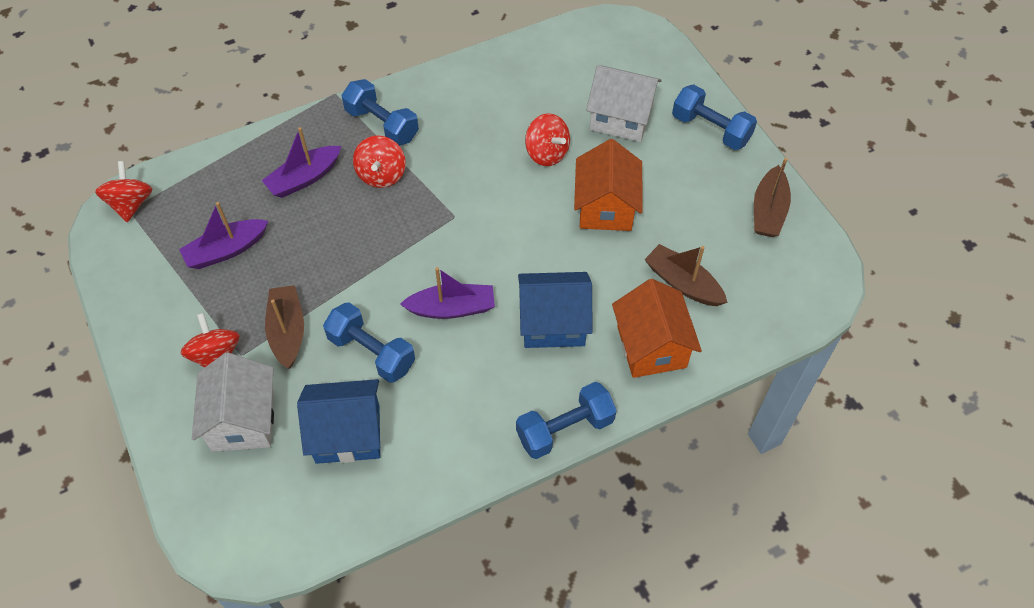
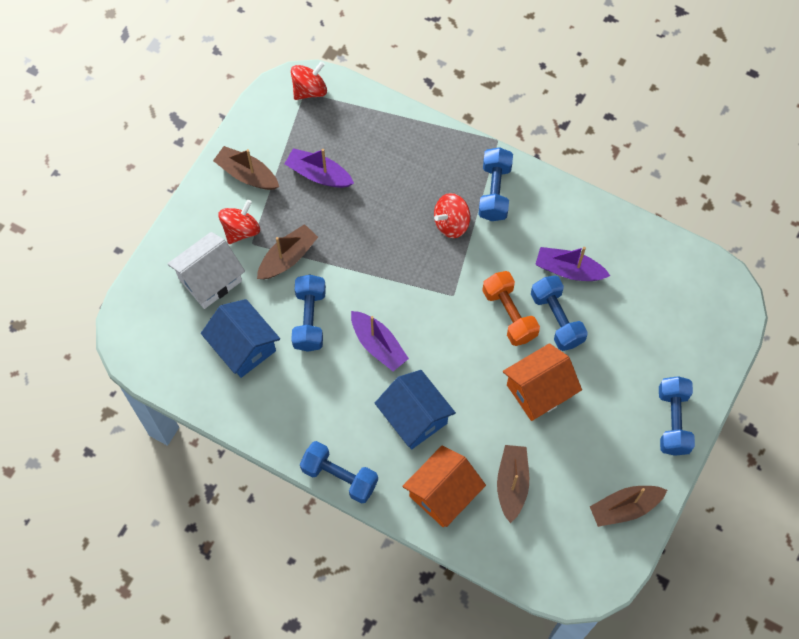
camera: 55 degrees right, 10 degrees up
purple boat [262,127,341,198] -> purple boat moved to [535,247,610,281]
red spinning top [525,113,570,166] -> blue dumbbell [531,275,588,351]
white house [586,65,662,142] -> none
none -> brown boat [213,146,279,190]
none -> orange dumbbell [482,271,540,346]

